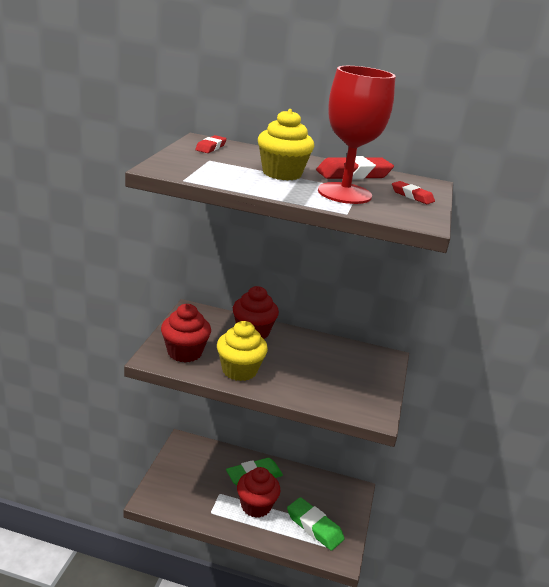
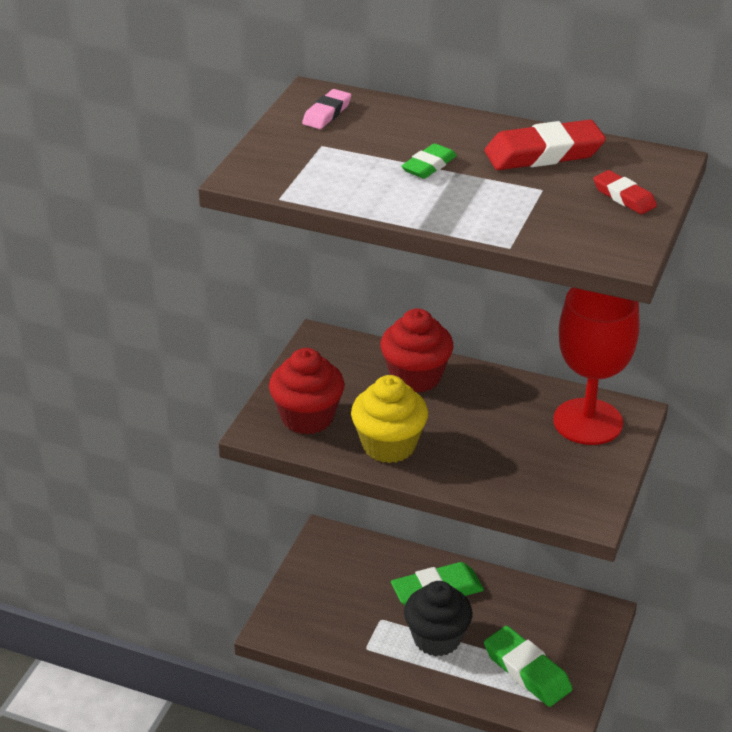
camera: 10 degrees right, 10 degrees up
red eraser [195,135,227,153] -> pink eraser [302,89,351,129]
red cupcake [237,467,281,518] -> black cupcake [404,581,472,657]
yellow cupcake [258,109,315,180] -> green eraser [401,143,457,179]
red goblet [318,66,395,204] -> red goblet moved to [553,287,640,445]

